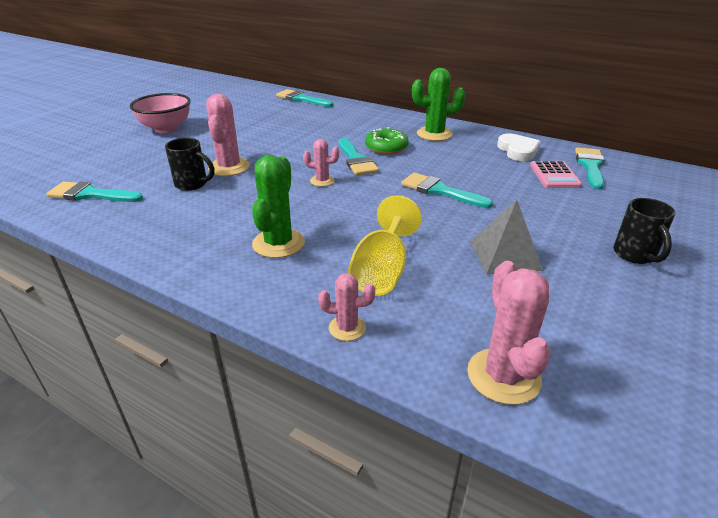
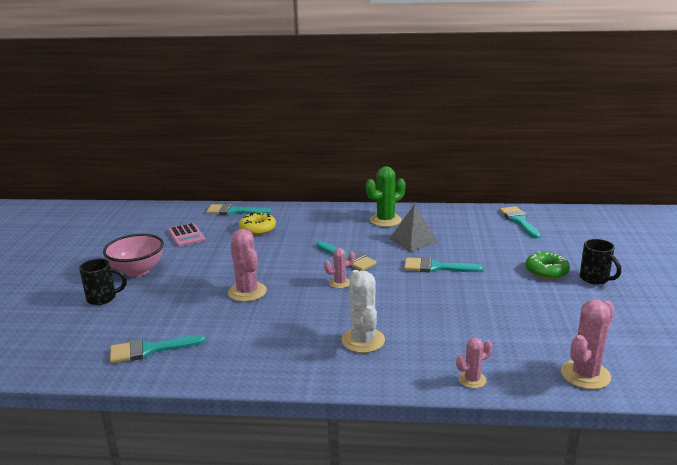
camera: 25 degrees left, 10 degrees down
black mug [165,138,214,191] -> black mug moved to [79,259,127,305]
green cactus [252,155,305,258] -> white cactus [341,270,385,353]
yellow goblet [348,195,422,296] -> none
green donut [365,127,409,154] -> green donut moved to [525,251,570,279]
pink cactus [467,261,551,405] -> pink cactus turned 75 degrees clockwise [561,300,615,390]
grey pyramid [470,199,543,275] -> grey pyramid moved to [389,204,438,252]
white heart [497,134,541,161] -> none
pink calculator [530,161,582,188] -> pink calculator moved to [168,223,205,247]
none -> yellow donut [239,212,276,235]

